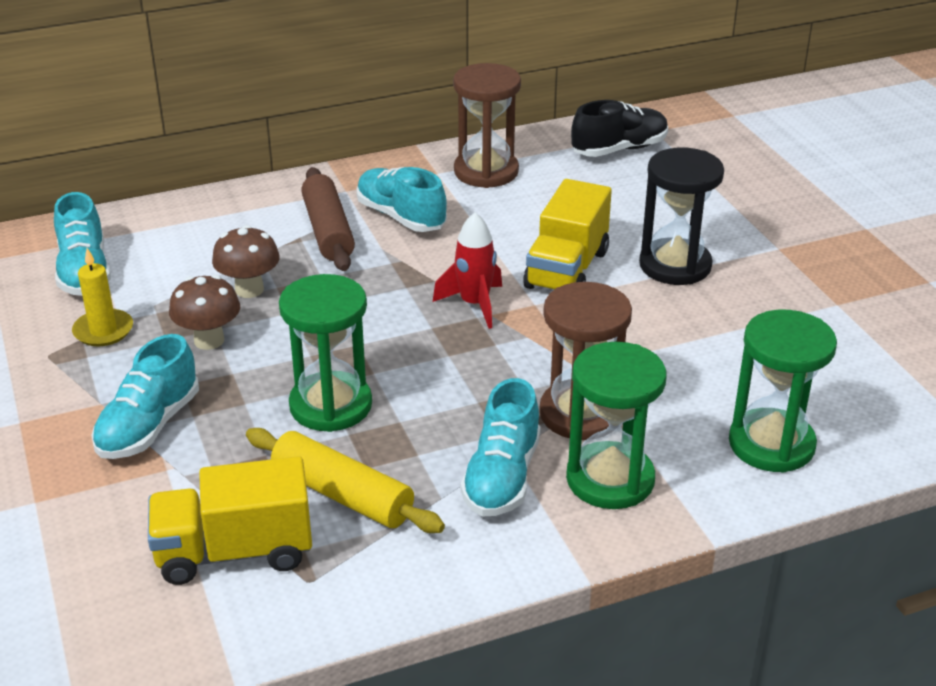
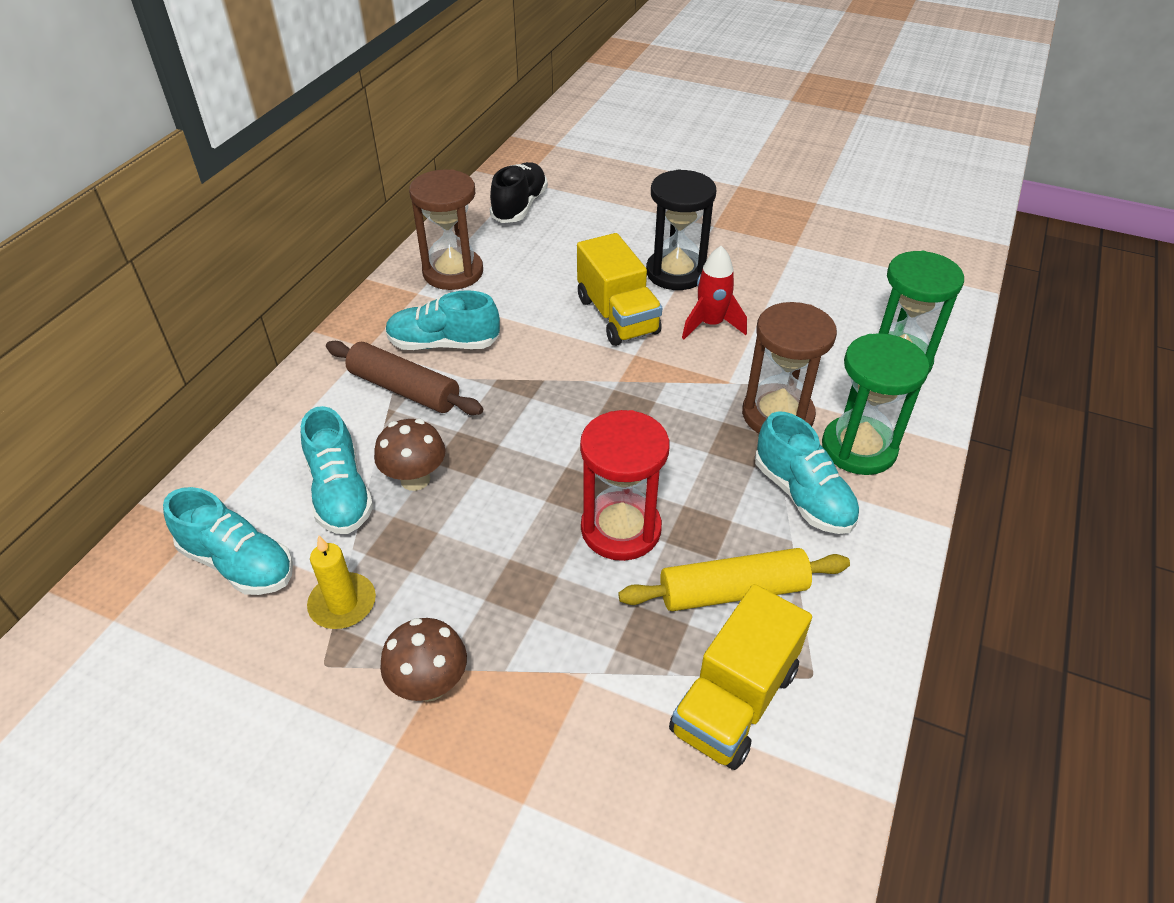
camera: 45 degrees left, 10 degrees up
turquoise shoe [91,334,199,459] -> turquoise shoe moved to [301,406,374,534]
brown mushroom [169,275,240,350] -> brown mushroom moved to [380,618,467,702]
green hourglass [279,274,372,432] -> red hourglass [580,410,669,561]
red rocket [433,212,502,329] -> red rocket moved to [682,246,747,339]

